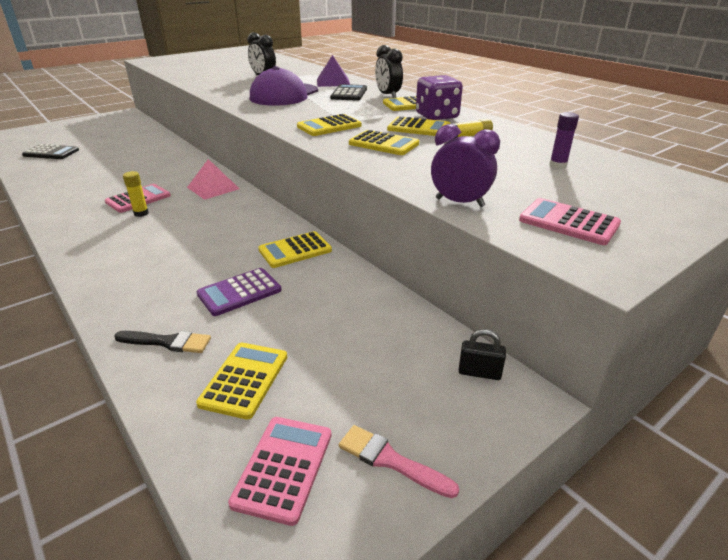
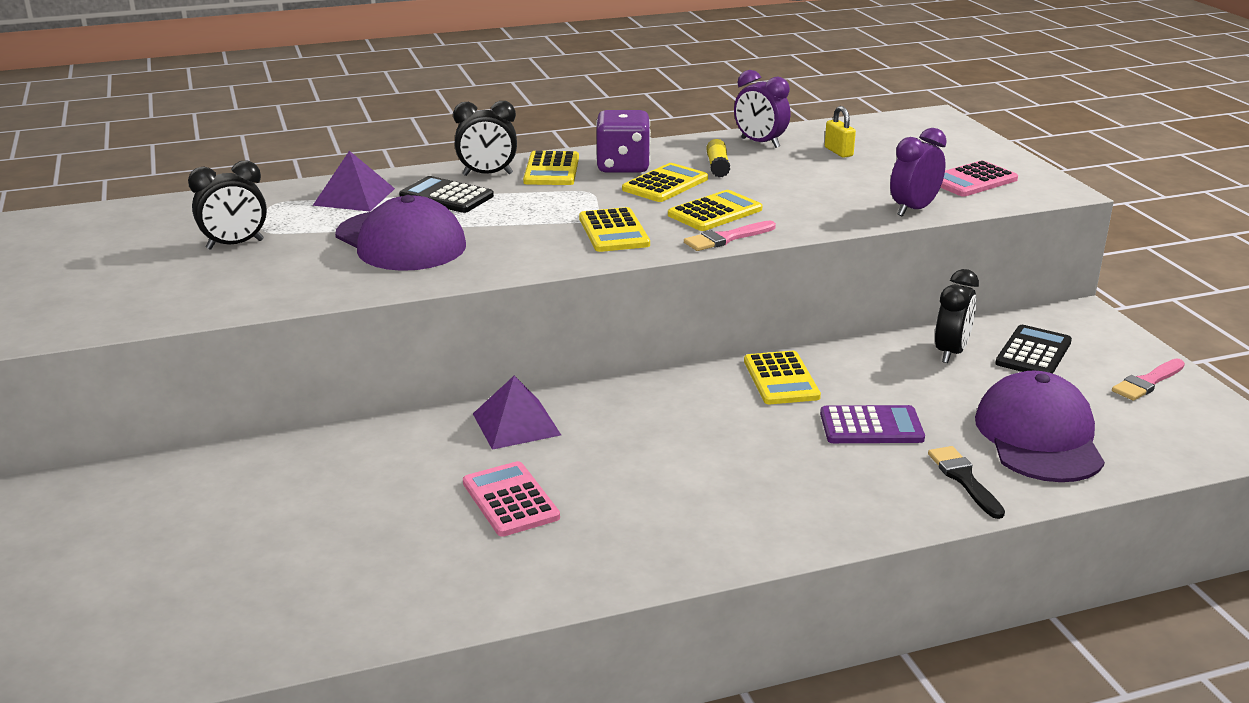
camera: 70 degrees left, 5 degrees down
black calculator [22,144,79,159] -> black calculator moved to [995,325,1072,374]
black brush [114,331,211,353] -> black brush turned 45 degrees counterclockwise [928,446,1005,519]
yellow glue stick [123,171,149,217] -> none
pink pyramid [187,159,240,200] -> purple pyramid [473,376,561,450]
purple calculator [196,268,282,316] -> purple calculator turned 75 degrees counterclockwise [820,405,925,443]
yellow calculator [196,342,287,419] -> purple cap [975,371,1105,482]
pink calculator [228,417,331,526] -> none
black padlock [459,329,506,380] -> none
purple glue stick [549,112,579,169] -> yellow padlock [825,106,856,158]
none -> pink brush [684,221,776,251]
none -> purple clock [734,70,791,148]
none -> black clock [935,269,979,363]

